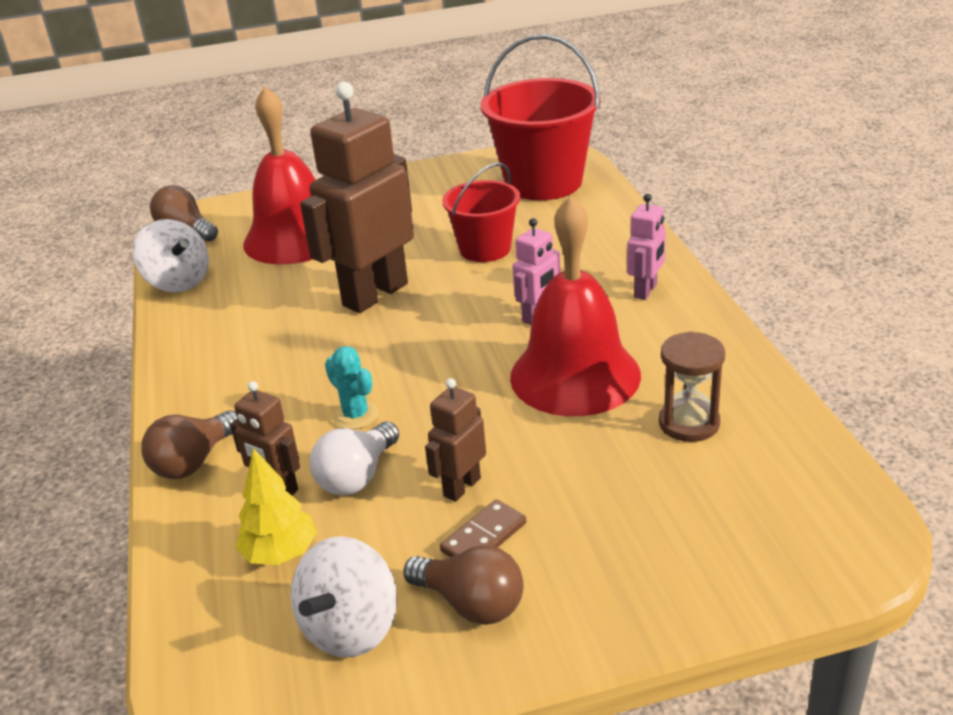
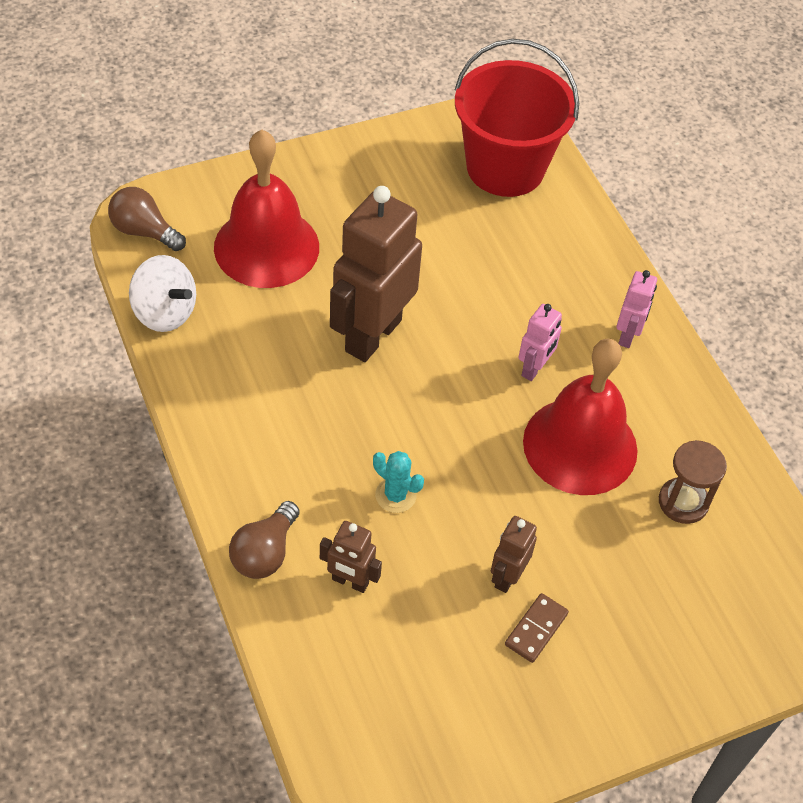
camera: 15 degrees left, 20 degrees up
yellow tree [235,448,317,565] -> none
white spinning top [290,536,397,658] -> none
white light bulb [309,422,399,495] -> none
brown light bulb [403,545,524,625] -> none
red bucket [442,163,520,262] -> none

